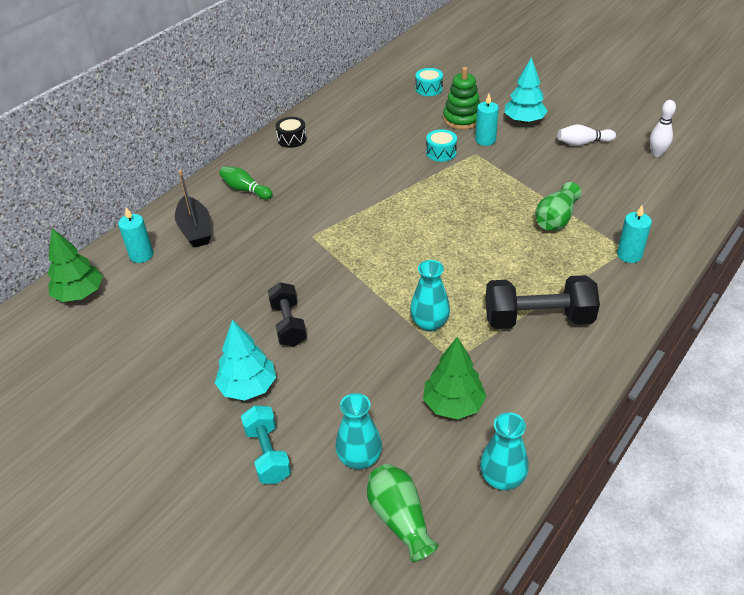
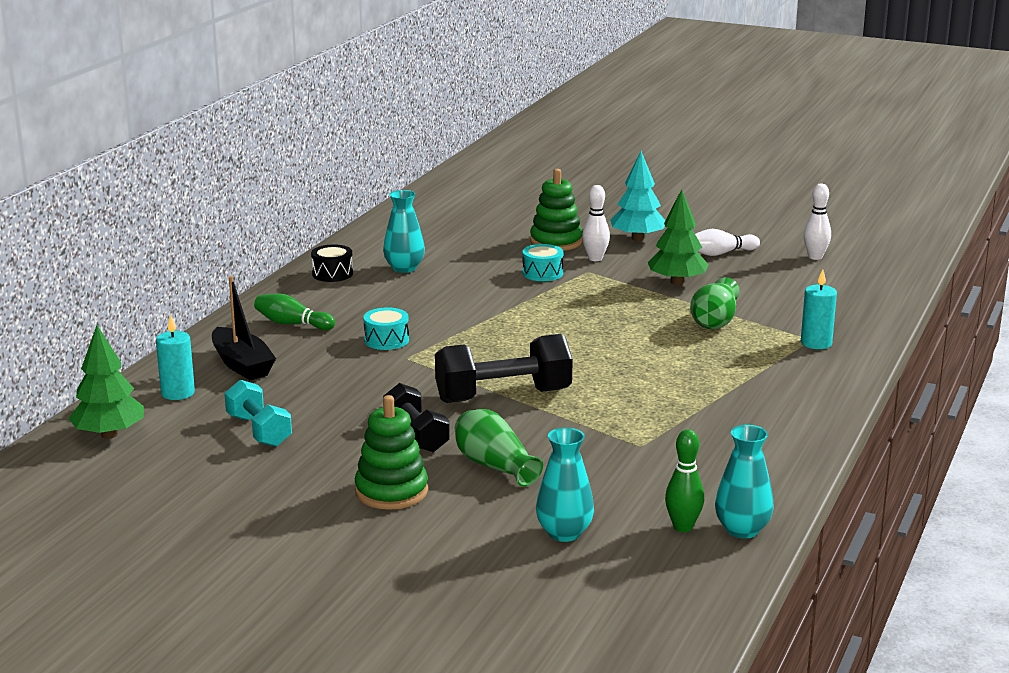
camera: 15 degrees left, 20 degrees down
turquoise tree [215,320,276,401] -> green stacking toy [355,395,428,510]
turquoise dumbbell [241,405,291,484] -> turquoise dumbbell moved to [224,380,292,447]
green vase [367,464,438,562] -> green vase moved to [455,409,543,487]
turquoise vase [410,260,450,332] -> turquoise vase moved to [383,190,425,273]
turquoise drum [416,68,443,96] -> turquoise drum moved to [363,307,409,350]
green tree [423,337,487,420] -> green tree moved to [648,189,708,285]
turquoise candle [475,94,499,146] -> white bowling pin [582,185,610,261]
black dumbbell [485,275,600,329] -> black dumbbell moved to [435,334,573,403]
none -> green bowling pin [665,429,704,532]

